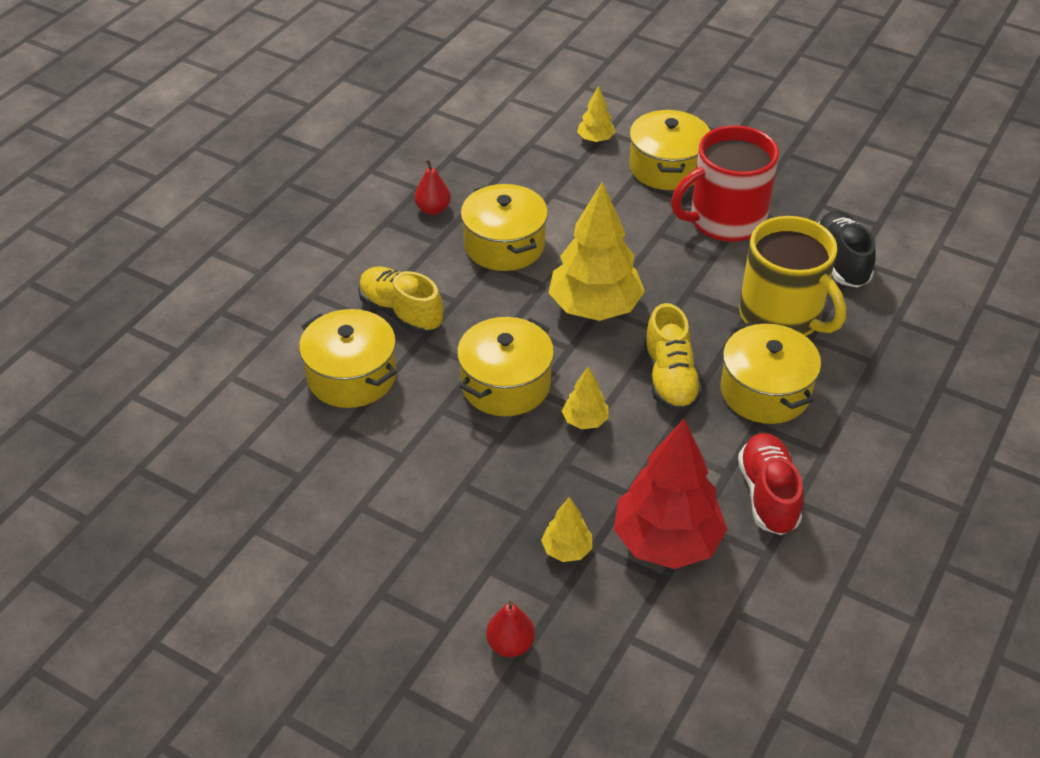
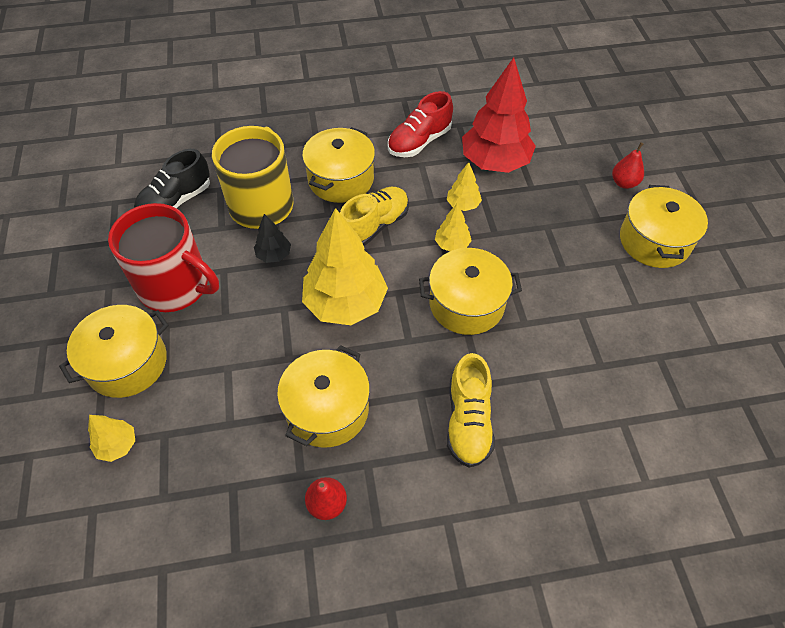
camera: 130 degrees left, 10 degrees up
yellow pot [299,309,397,408] -> yellow pot moved to [620,185,708,268]
yellow tree [541,497,592,562] -> yellow tree moved to [447,162,482,211]
none -> black tree [254,214,291,263]

